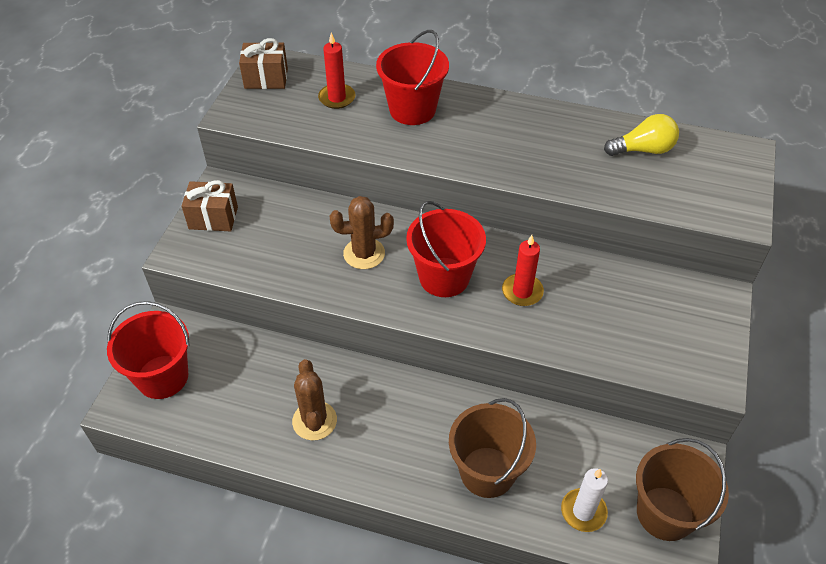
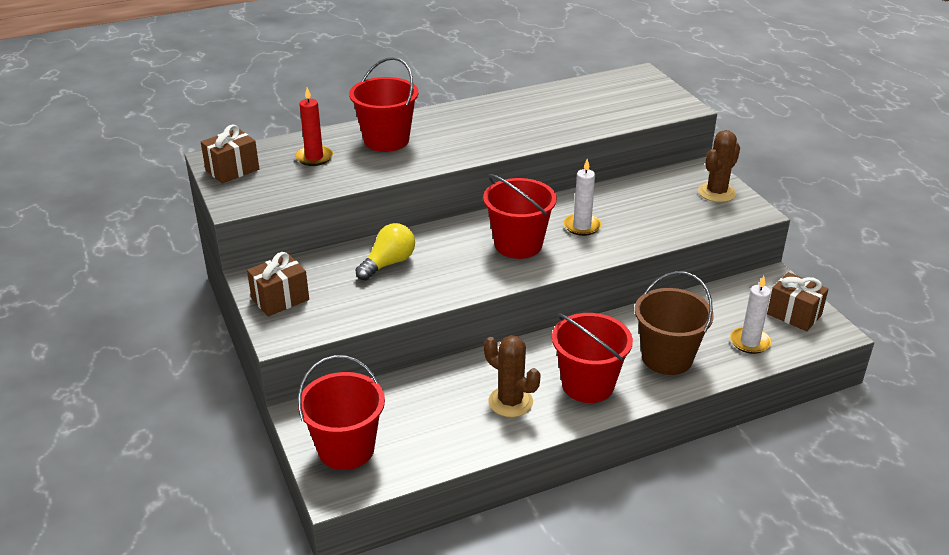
camera: 40 degrees left, 15 degrees down
brown cactus [330,196,394,269] -> brown cactus moved to [698,130,740,202]
red candle [502,235,544,306] -> white candle [564,159,601,236]
yellow light bulb [604,114,679,156] -> yellow light bulb moved to [355,223,415,281]
brown bucket [636,438,729,541] -> brown gift [767,272,828,331]
none -> red bucket [552,313,633,403]

